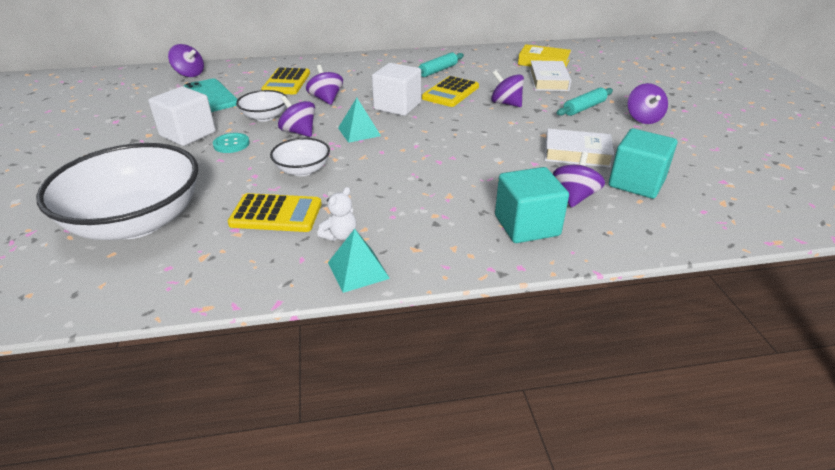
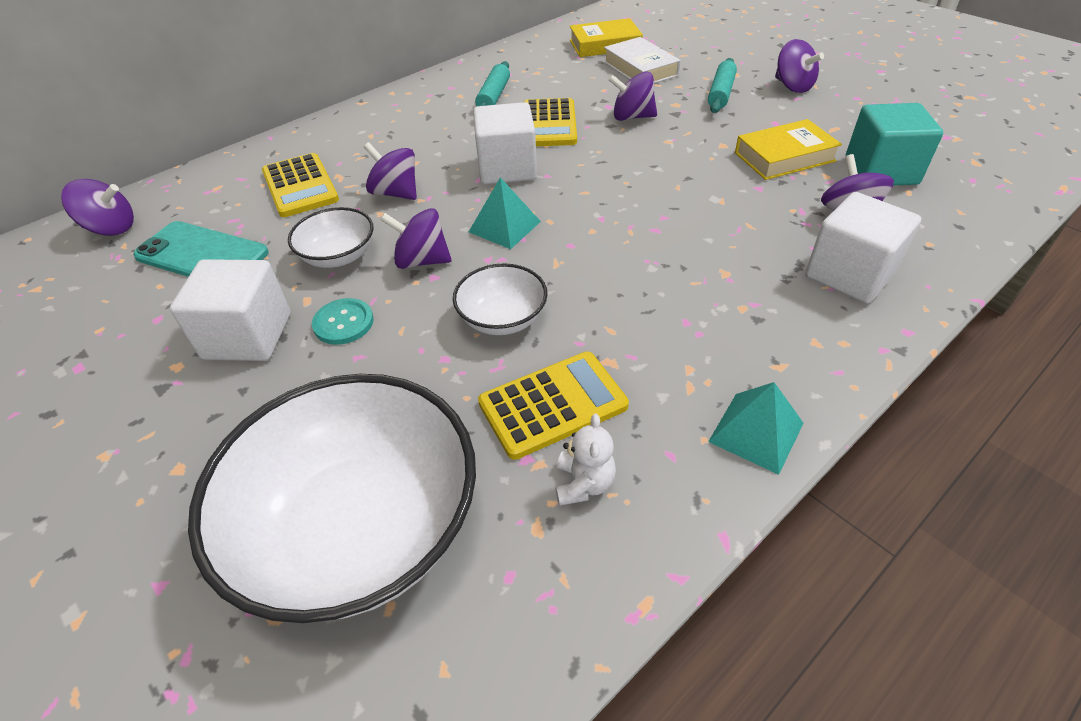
camera: 30 degrees left, 10 degrees up
white teddy bear [317,187,356,241] -> white teddy bear moved to [555,414,616,506]
turquoise cube [495,167,569,243] -> white cube [805,192,921,303]
white book [545,129,614,168] -> yellow book [735,119,842,180]

